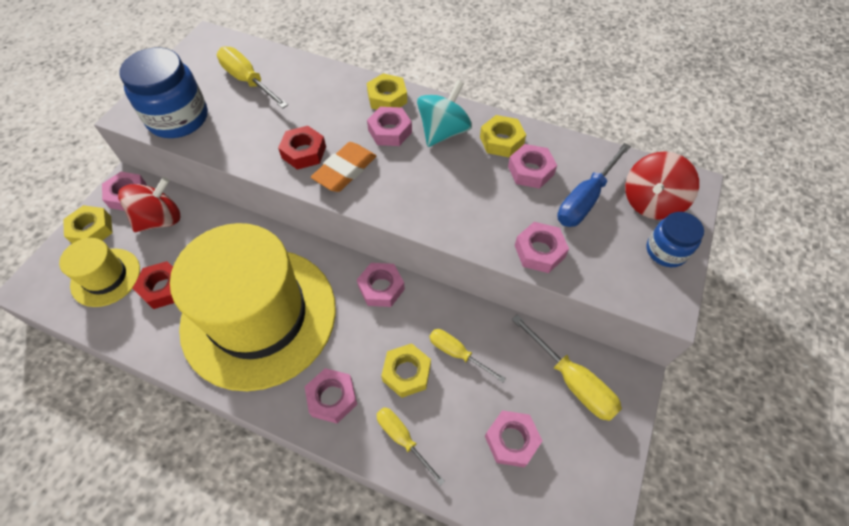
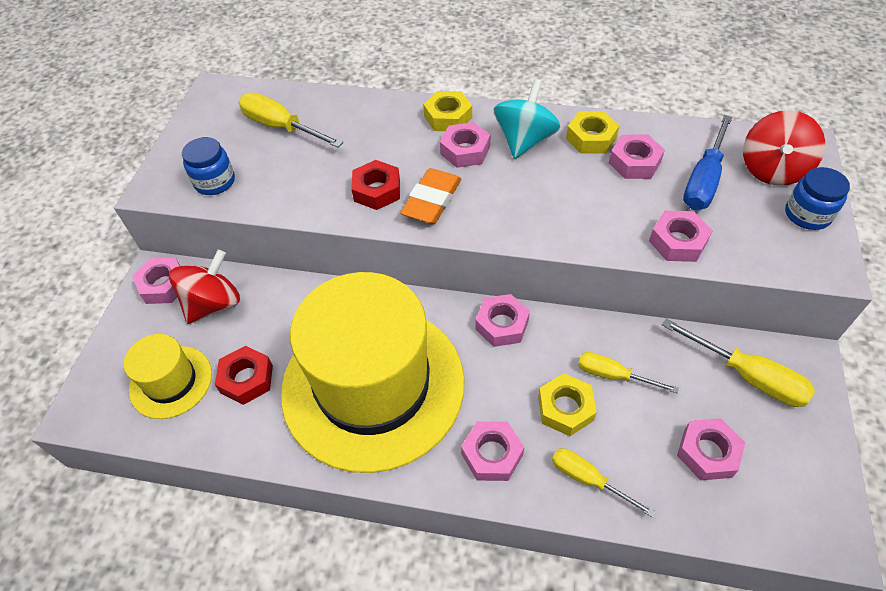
camera: 10 degrees left, 5 degrees down
yellow nut [63,205,113,243] -> none
blue jar [119,48,208,138] -> blue jar [182,137,235,195], size x0.57

